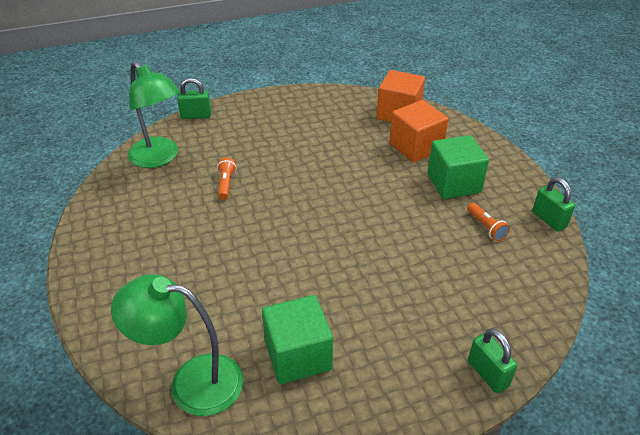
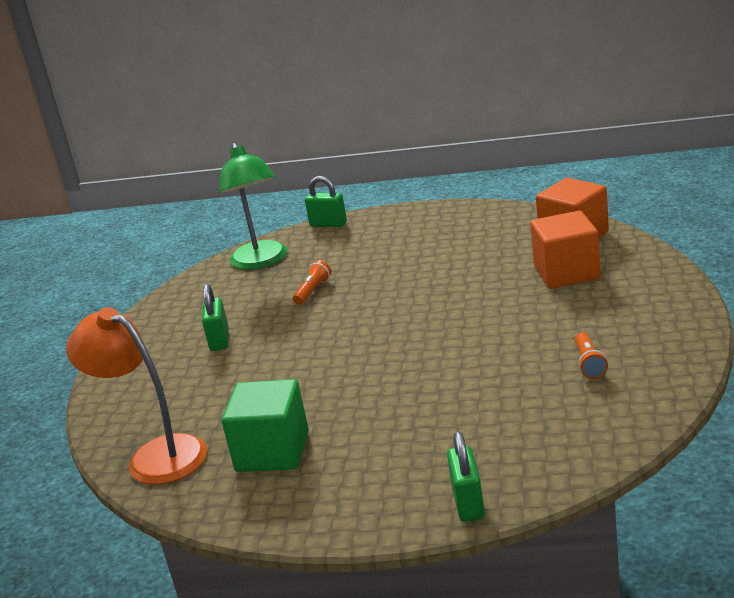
camera: 30 degrees right, 15 degrees down
green lamp [111,274,243,416] -> orange lamp [66,307,207,485]
green cube [428,135,489,199] -> none
green padlock [532,177,575,231] -> green padlock moved to [202,284,229,351]

